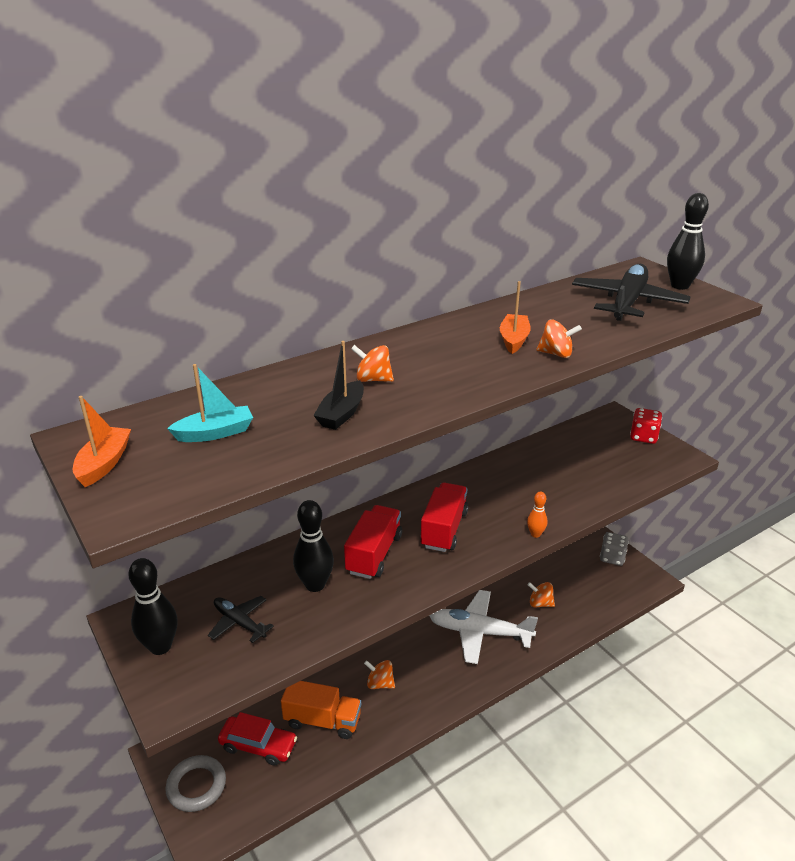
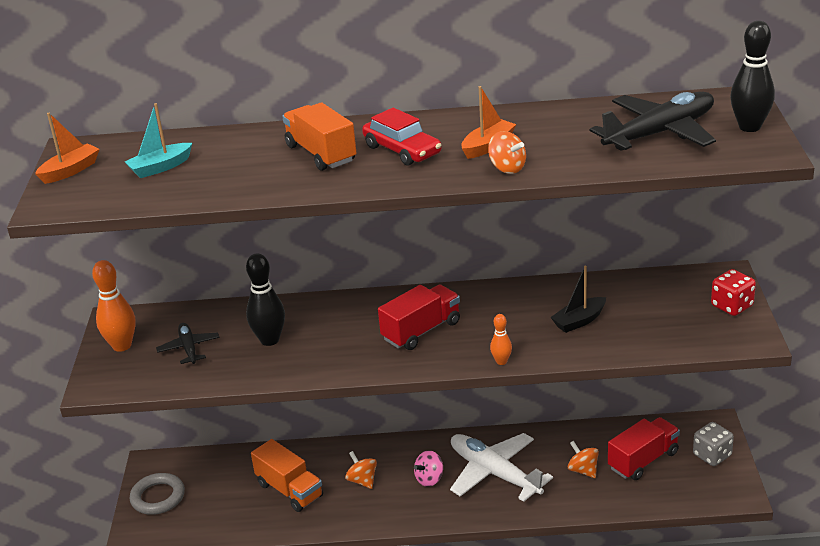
camera: 35 degrees right, 0 degrees up
black bowling pin [128,558,178,655] -> orange bowling pin [92,260,136,352]
turquoise boat [167,364,253,442] -> turquoise boat turned 135 degrees clockwise [125,103,192,178]
red car [218,712,297,766] -> red car moved to [362,108,441,166]
black boat [313,341,364,430] -> black boat moved to [550,266,606,333]
red truck [344,505,402,579] -> red truck moved to [608,417,680,480]
orange spinning top [351,345,394,382] -> orange truck [282,102,357,171]
none -> pink spinning top [414,450,443,487]

